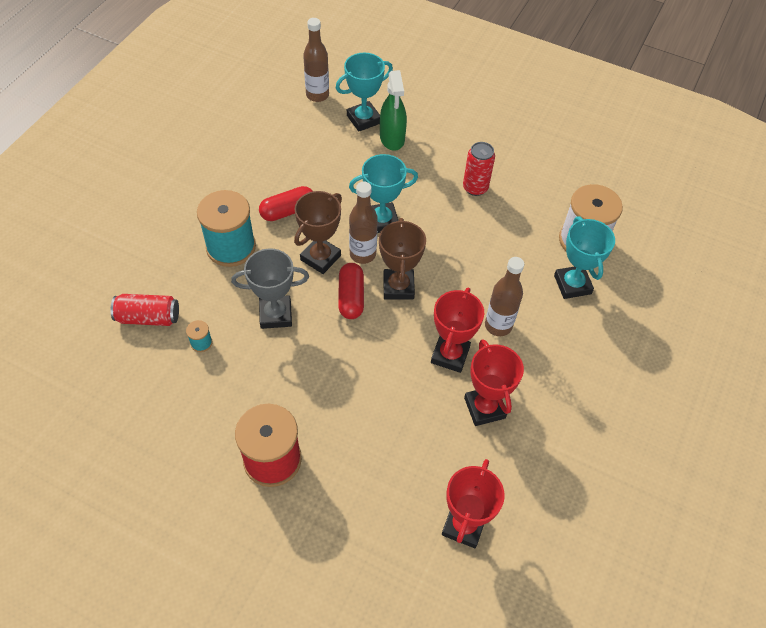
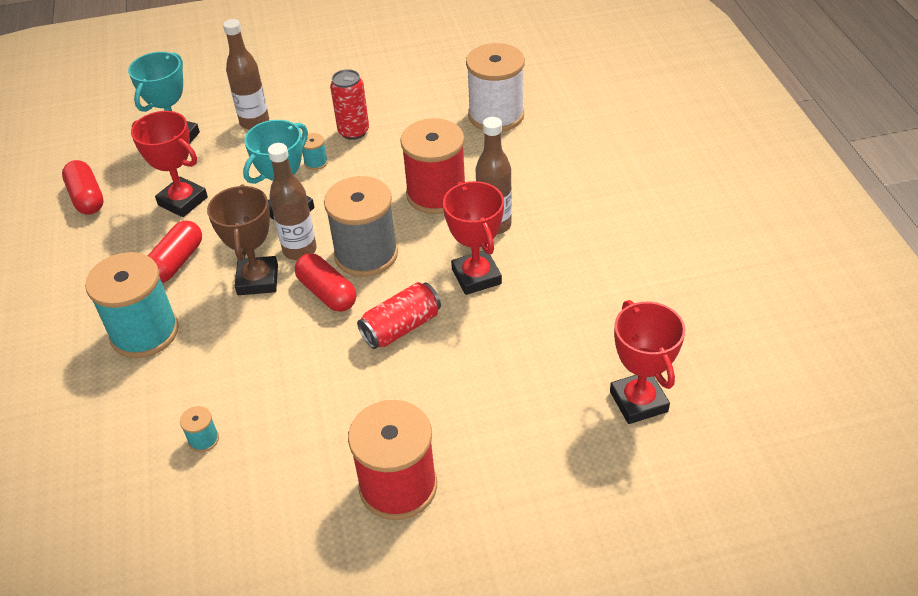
camera: 35 degrees left, 10 degrees down
red can [111,294,179,326] -> red can moved to [357,282,441,349]
grey trophy [231,249,309,329] -> none
brown bottle [303,18,329,102] -> brown bottle moved to [223,19,269,130]
brown trophy [379,218,426,300] -> grey spool [324,176,398,277]
green spray bottle [380,70,407,151] -> none
red trophy [464,339,524,426] -> red trophy moved to [131,111,208,217]
turquoise trophy [554,216,615,299] -> none
none -> red capsule [62,160,104,215]
none -> turquoise spool [302,133,328,170]
none -> red spool [400,118,465,214]

